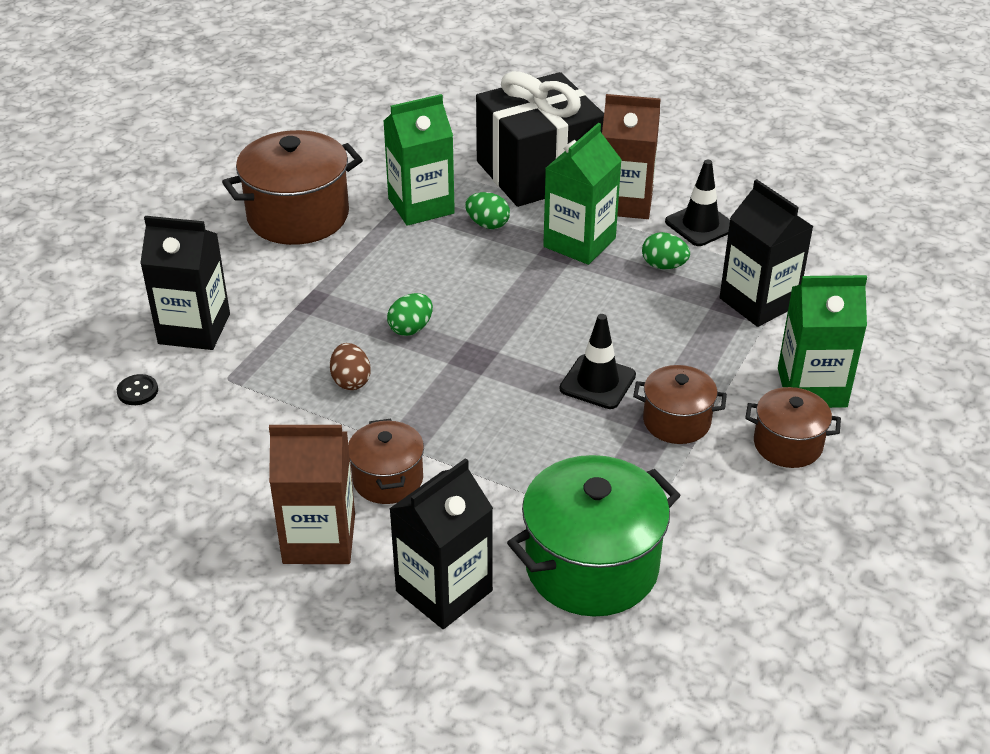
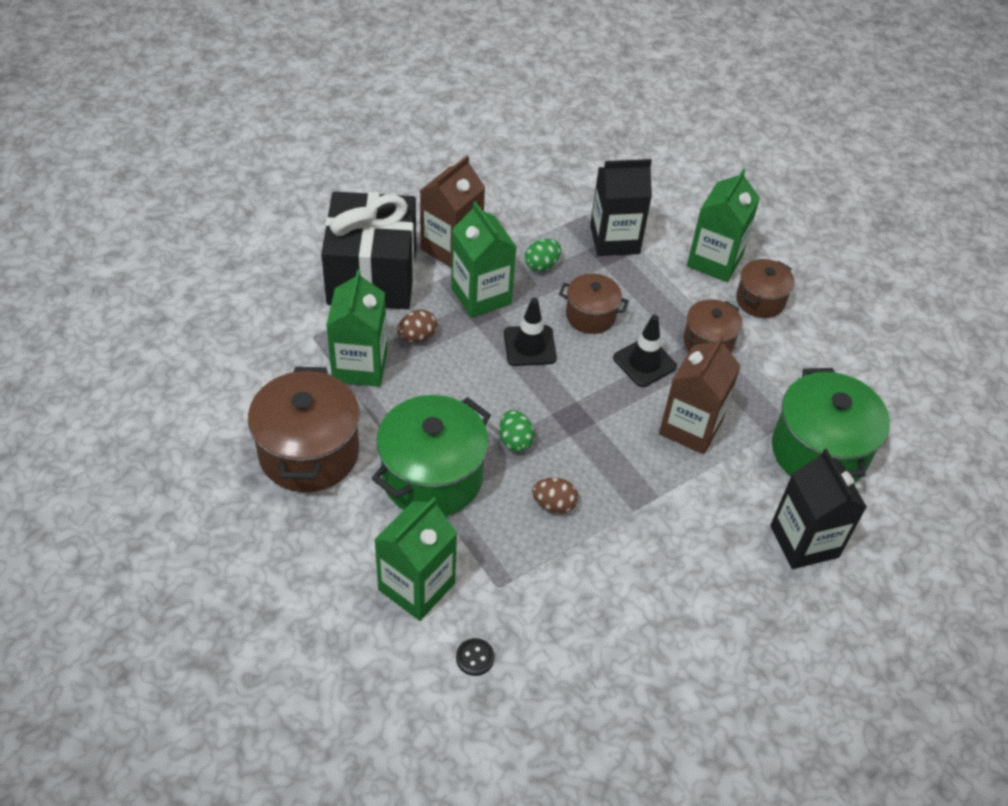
camera: 65 degrees left, 10 degrees up
black carton [140,216,230,350] -> green carton [374,497,457,621]
brown carton [269,425,355,564] -> brown carton moved to [659,335,741,454]
brown pot [348,419,424,504] -> brown pot moved to [559,273,629,334]
green egg [465,192,510,229] -> brown egg [397,310,437,342]
black traffic cone [665,160,730,246] -> black traffic cone moved to [504,298,557,366]
none -> green pot [371,395,491,516]

